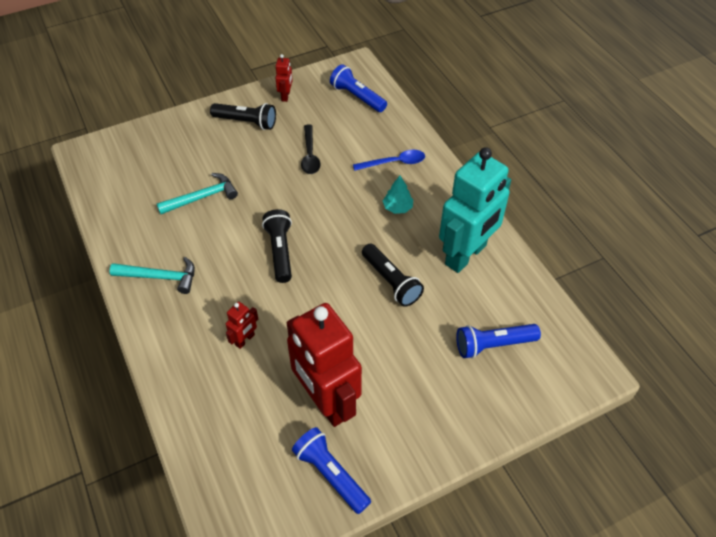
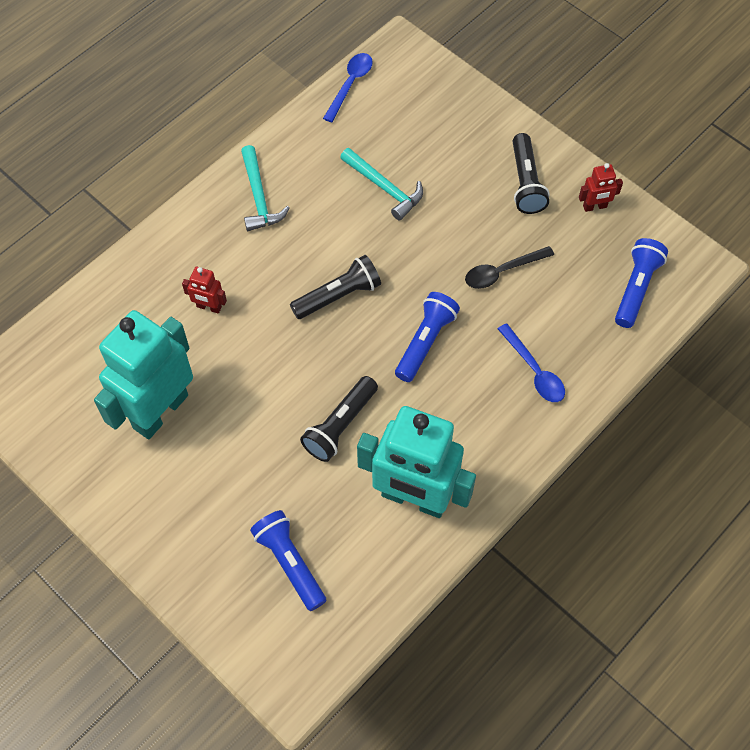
camera: 70 degrees right, 10 degrees up
red robot [287,303,362,427] -> turquoise robot [94,310,193,439]
blue flashlight [292,427,371,514] -> blue flashlight moved to [395,292,460,382]
turquoise tree [383,176,413,214] -> none
none -> blue spoon [323,53,373,122]

